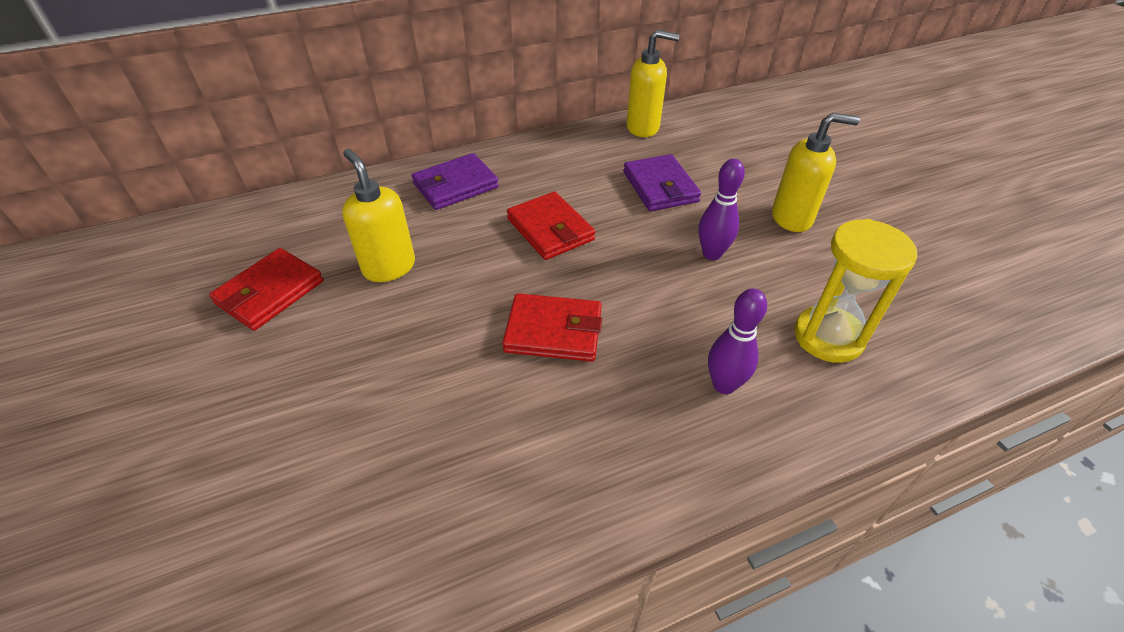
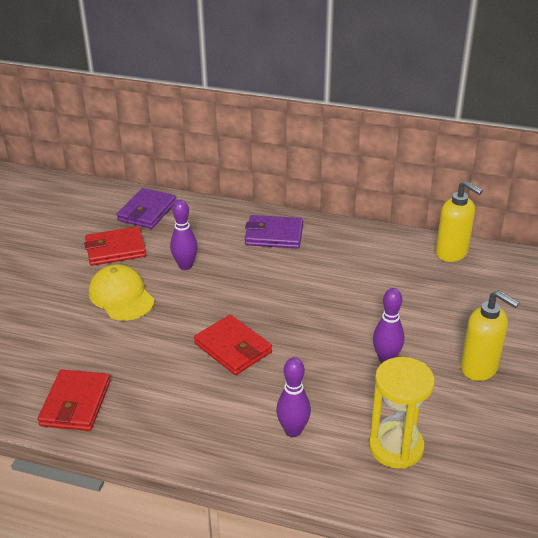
camera: 40 degrees right, 10 degrees down
yellow soap dispenser [342,149,415,282] -> purple bowling pin [170,199,198,270]
red wallet [507,191,595,260] -> red wallet moved to [38,370,110,431]
purple wallet [623,154,701,211] -> purple wallet moved to [116,188,177,229]
none -> yellow cap [89,264,155,321]

